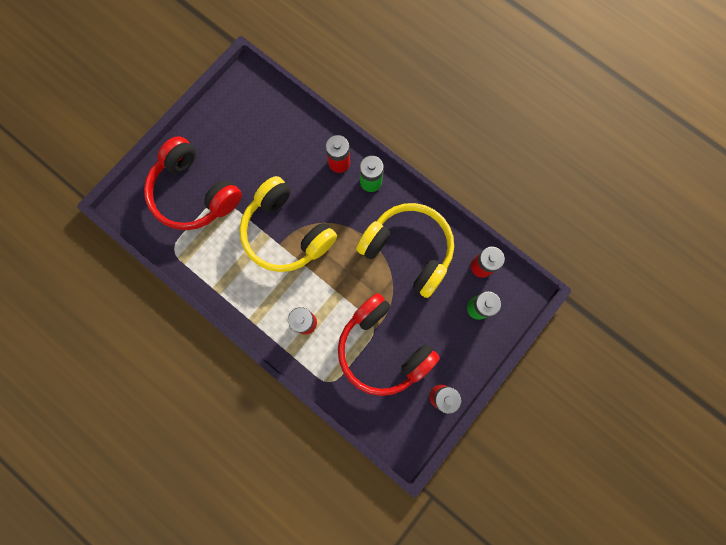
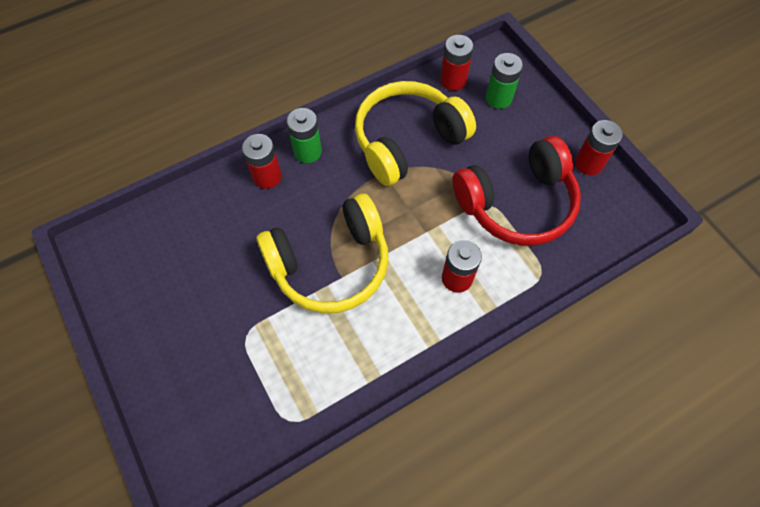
camera: 70 degrees left, 15 degrees down
red headphones [144,136,242,230] -> none

